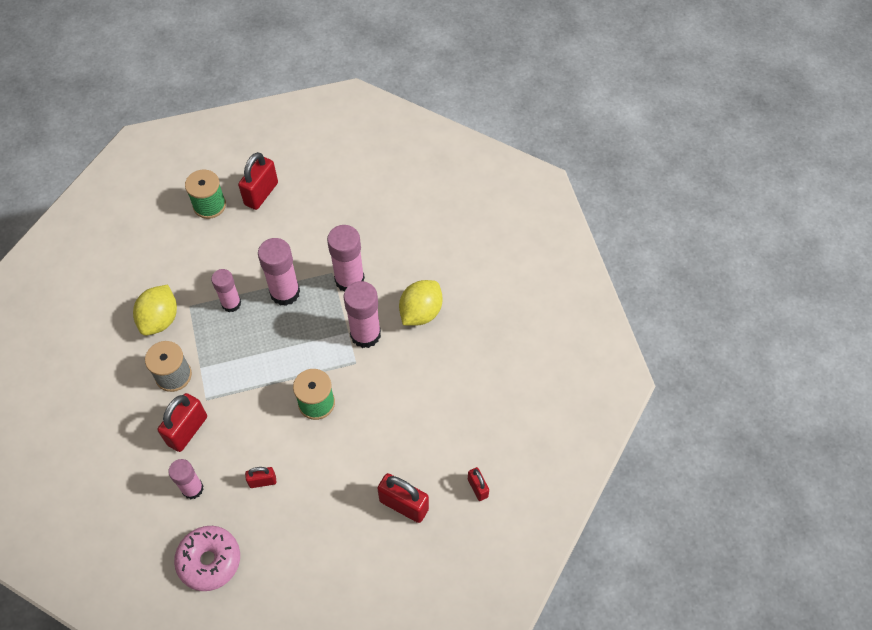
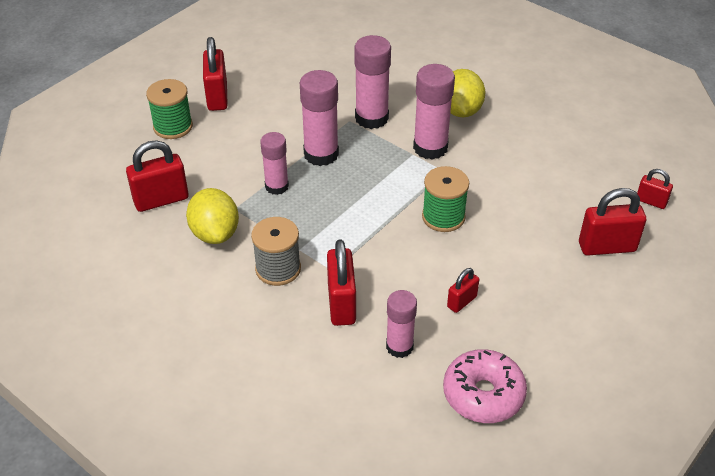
camera: 35 degrees left, 15 degrees down
none -> red padlock [126,141,189,212]

